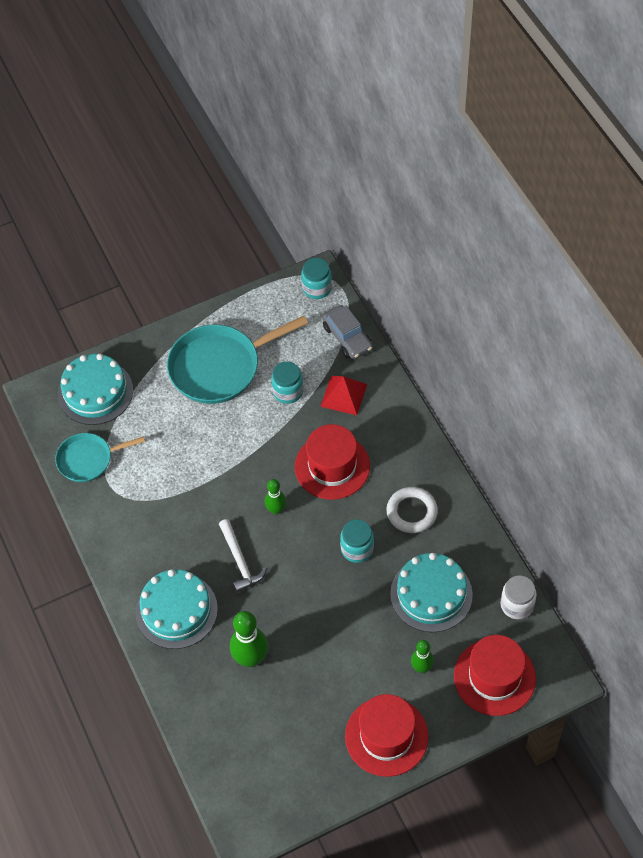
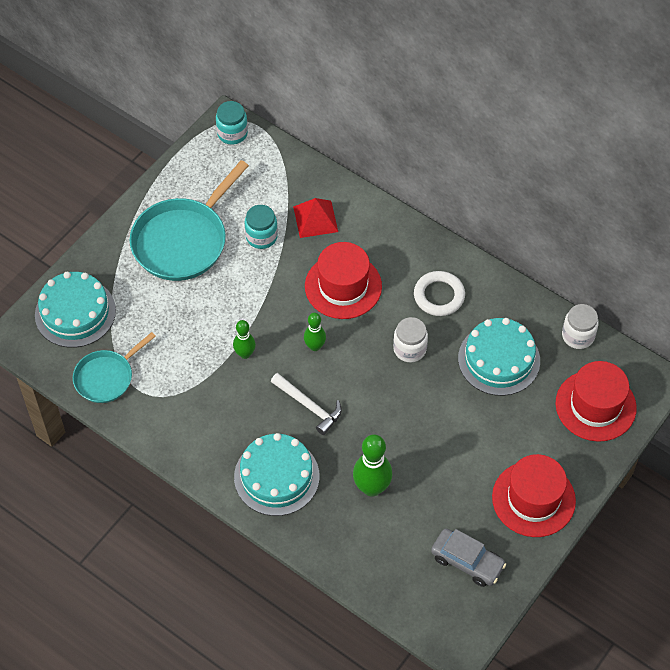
camera: 30 degrees left, 0 degrees up
grey car [322,305,373,359] -> grey car moved to [431,529,506,587]
turquoise jar [340,519,374,563] -> white jar [393,317,428,362]
green bowling pin [411,640,434,673] -> green bowling pin moved to [233,320,256,359]

